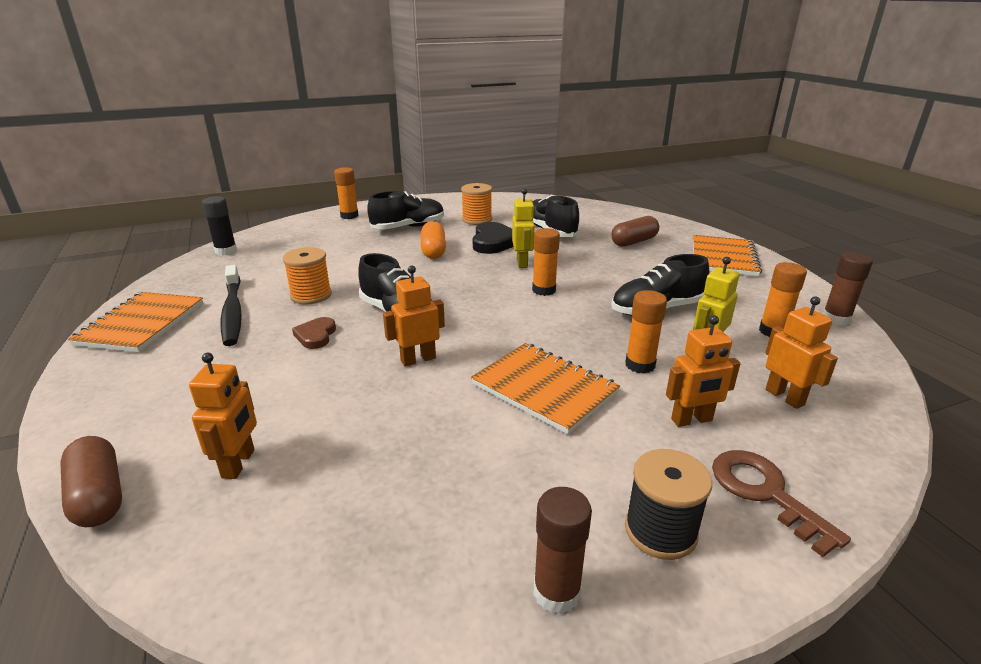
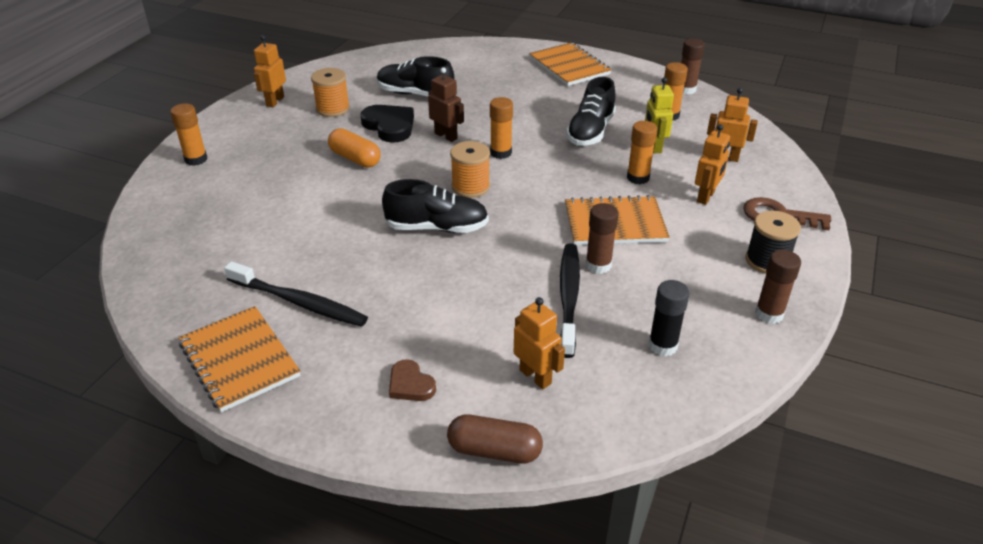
camera: 45 degrees left, 10 degrees up
black glue stick [202,196,237,256] -> black glue stick moved to [649,280,690,356]
orange spool [283,247,332,304] -> orange spool moved to [450,141,490,198]
brown heart [292,317,336,349] -> brown heart moved to [389,359,436,401]
black shoe [367,191,444,229] -> none
orange robot [383,265,445,367] -> orange robot moved to [254,35,286,107]
yellow robot [512,188,535,268] -> brown robot [428,67,464,142]
brown capsule [611,216,659,247] -> none
none -> black toothbrush [560,243,580,358]
none -> brown glue stick [586,203,619,274]

